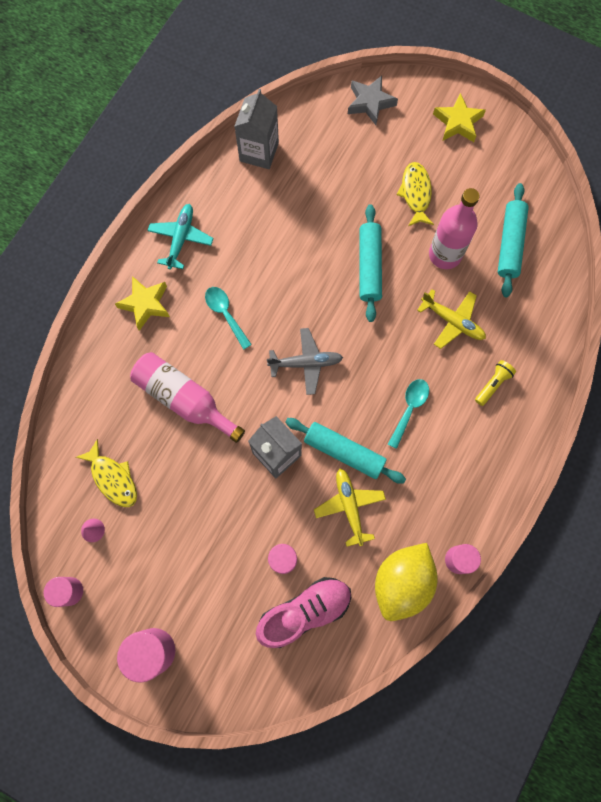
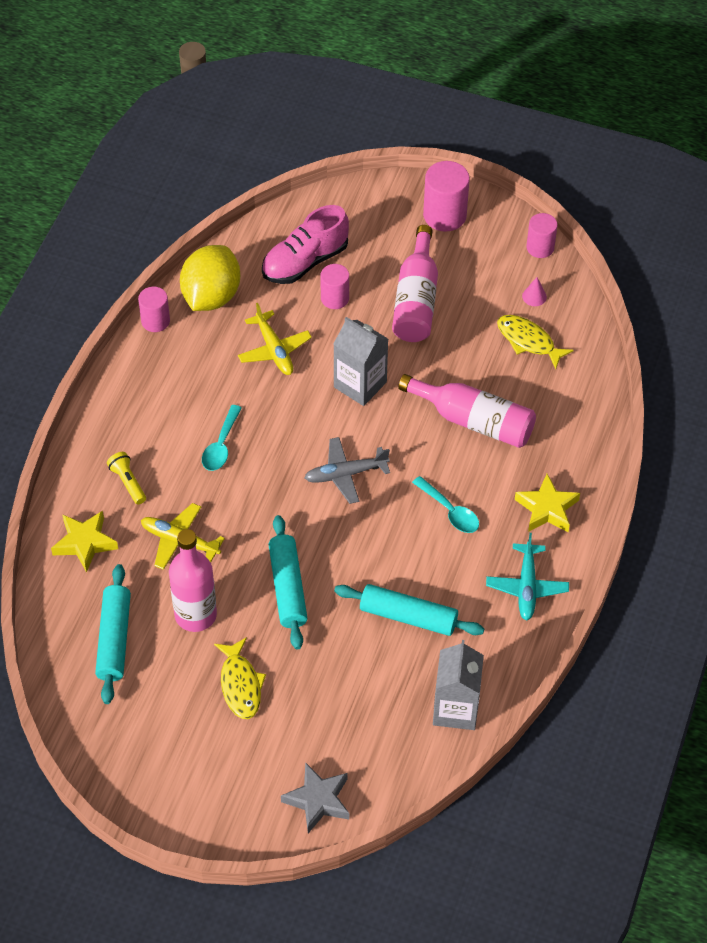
camera: 170 degrees right, 20 degrees down
turquoise rolling pin [285,418,406,484] -> turquoise rolling pin moved to [334,584,484,636]
yellow star [433,93,486,142] -> yellow star moved to [51,511,118,572]
yellow flashlight [475,360,516,406] -> yellow flashlight turned 120 degrees clockwise [107,452,146,504]
none -> pink bottle [392,225,438,342]

